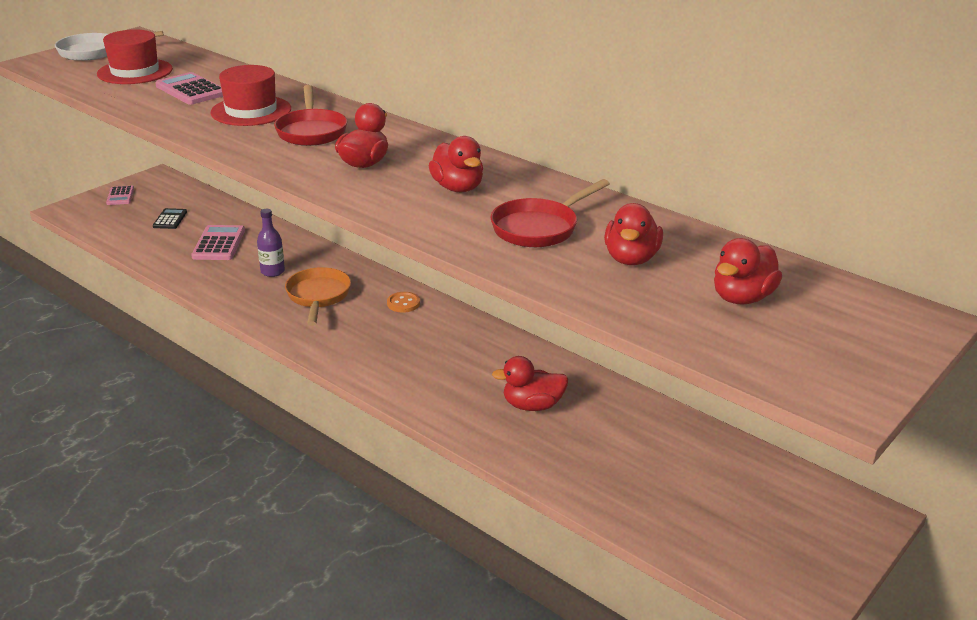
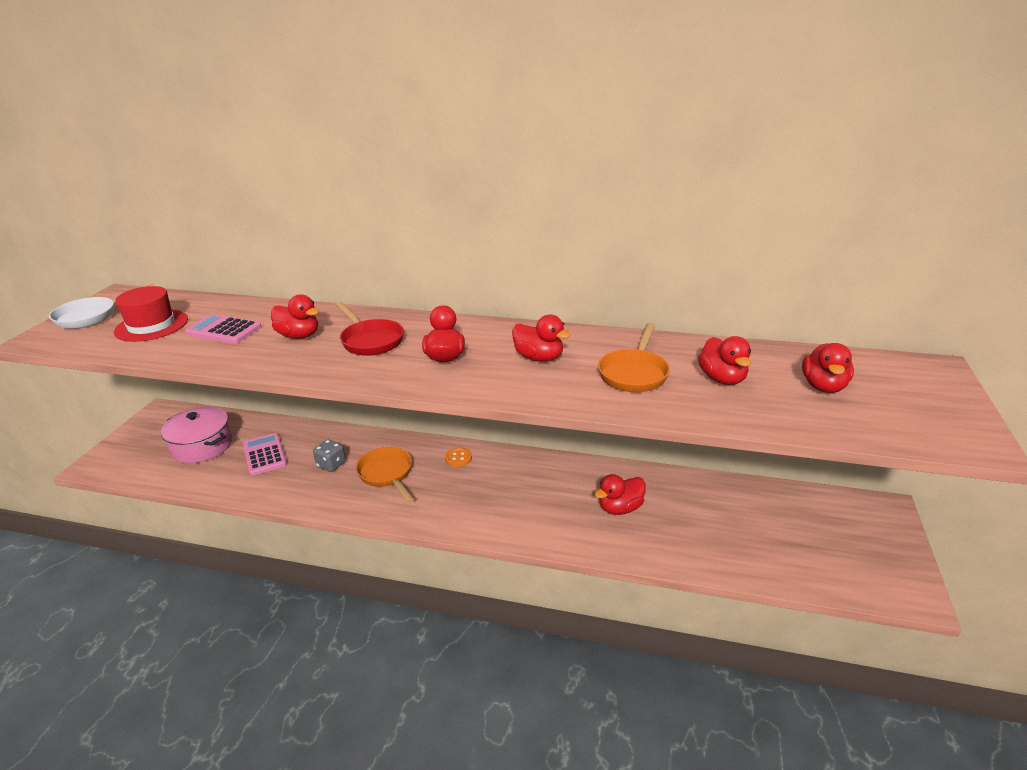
camera: 25 degrees left, 0 degrees up
pink calculator [106,186,134,205] -> none
black calculator [153,208,187,229] -> pink pot [161,407,232,463]
red hat [210,65,291,126] -> red duck [271,294,319,339]
purple bottle [257,209,285,277] -> grey dice [313,440,346,472]
red pan [491,179,610,247] -> orange pan [598,323,670,392]

